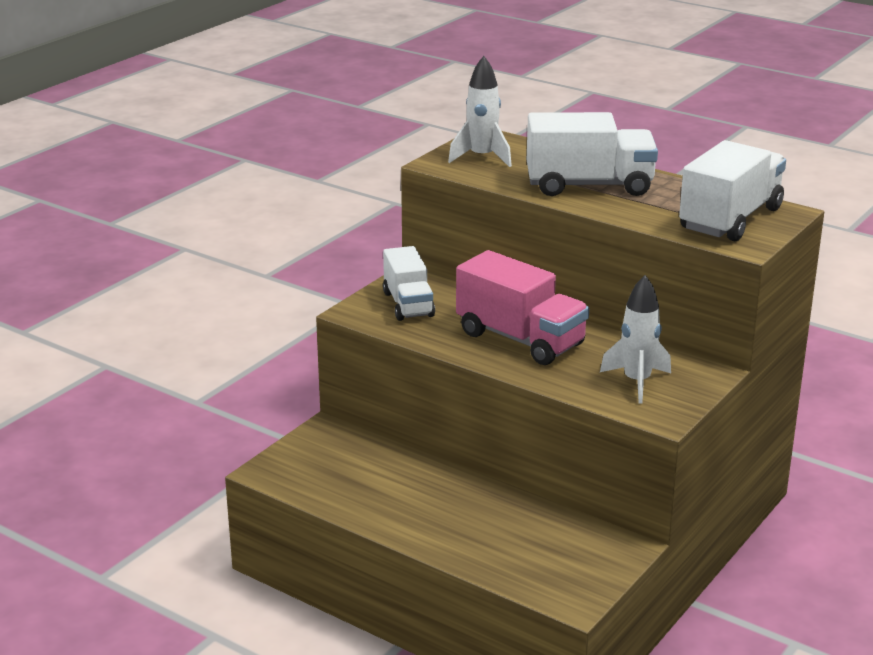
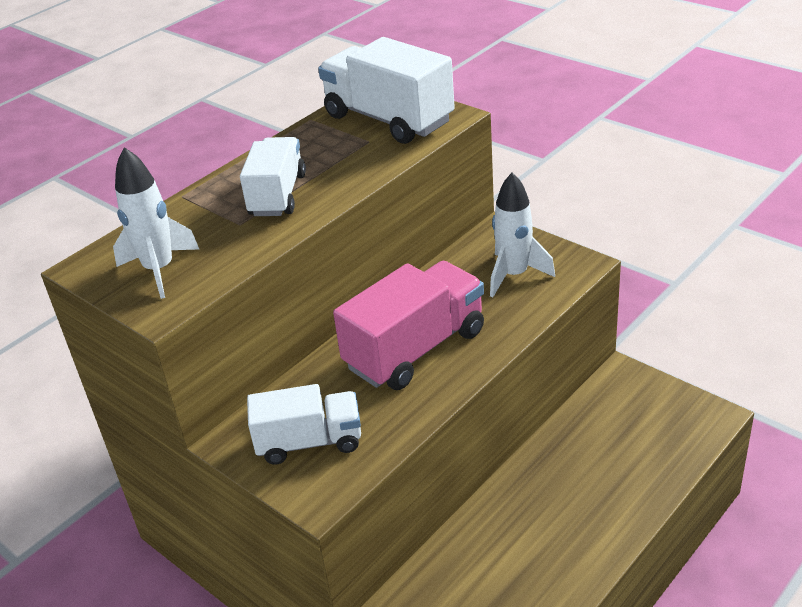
camera: 80 degrees left, 10 degrees up
white truck [527,112,658,196] -> white truck [240,137,306,216], size x0.66

